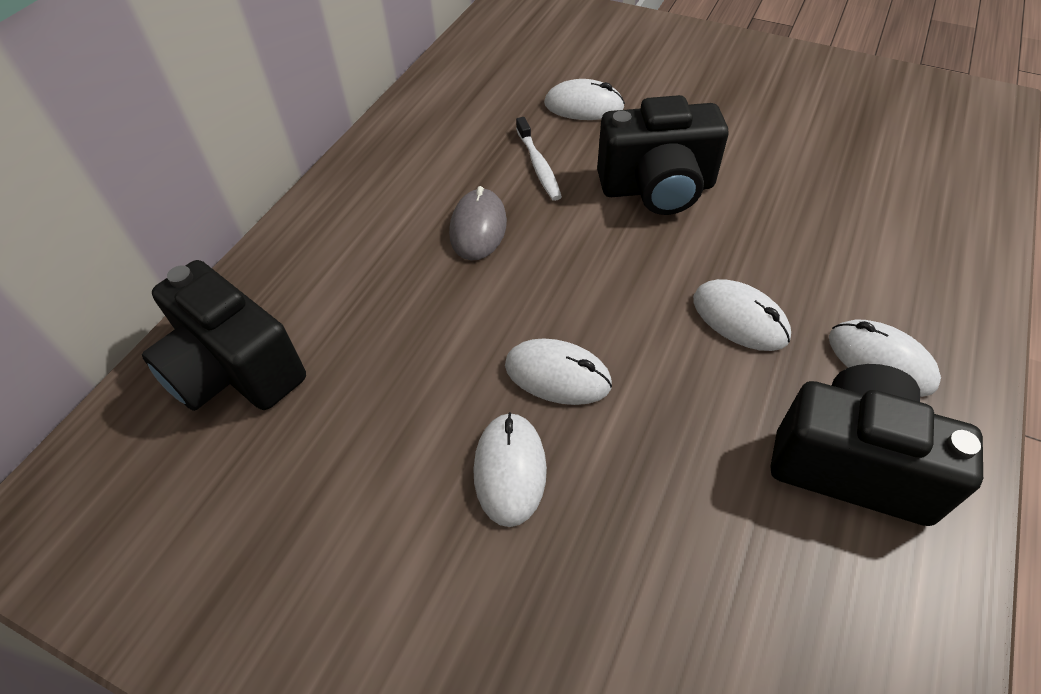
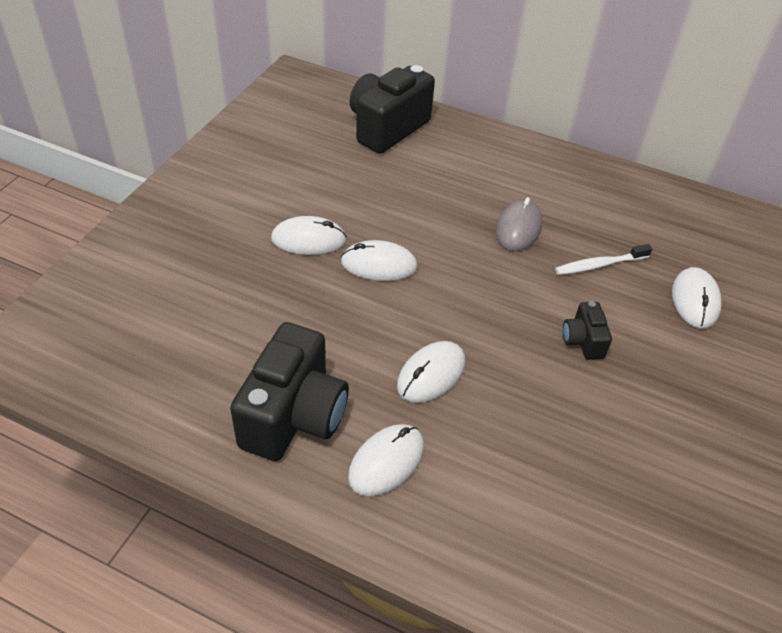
camera: 85 degrees right, 5 degrees down
grey mouse [449,186,507,261] -> grey mouse turned 75 degrees counterclockwise [496,197,542,251]
white mouse [505,338,612,405] -> white mouse turned 75 degrees clockwise [341,240,417,281]
black camera [597,95,728,215] -> black camera [563,301,612,360], size x0.48

